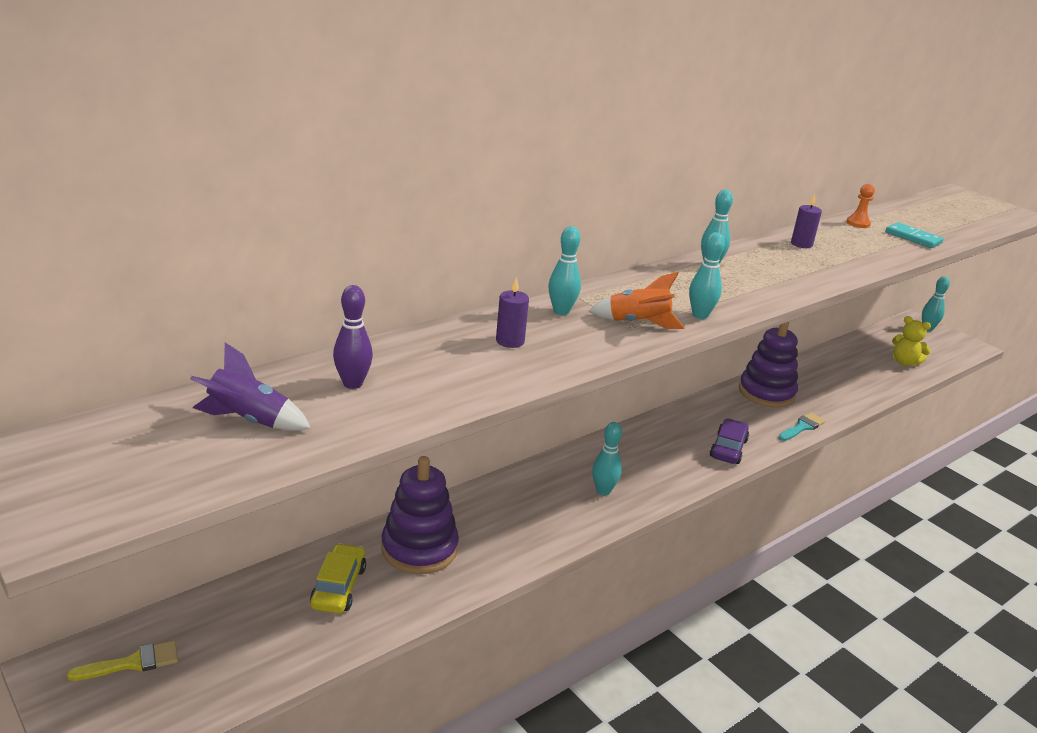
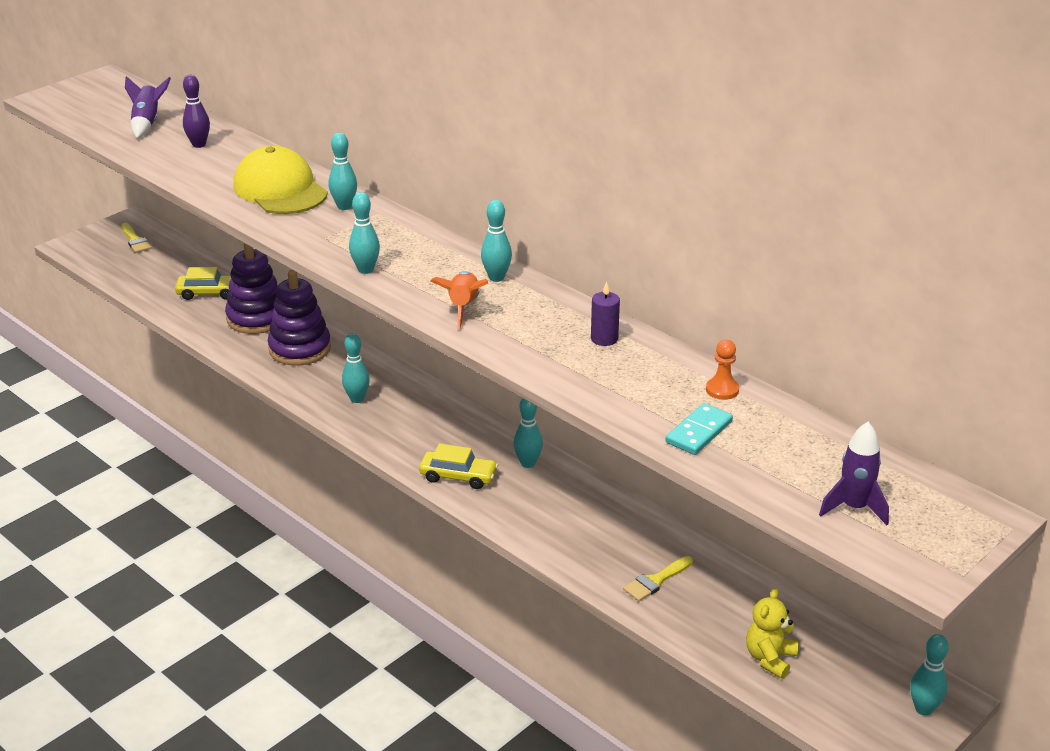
camera: 85 degrees right, 5 degrees up
purple candle [496,277,529,348] -> yellow cap [233,146,328,214]
orange rocket [589,272,685,329] -> orange rocket moved to [430,271,488,329]
purple car [710,418,749,464] -> yellow car [419,443,498,489]
purple stacking toy [739,322,798,408] -> purple stacking toy moved to [268,270,331,366]
turquoise brush [778,413,825,441] -> none
none -> turquoise bowling pin [514,398,543,468]
none -> yellow brush [623,556,693,601]
none -> purple rocket [819,422,889,525]

